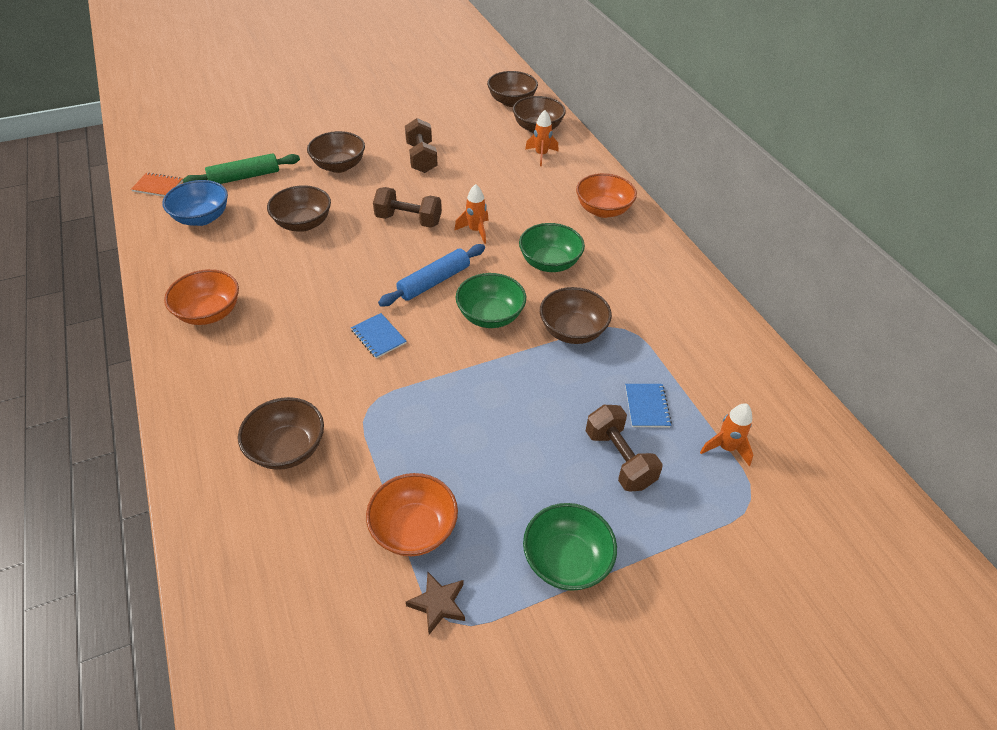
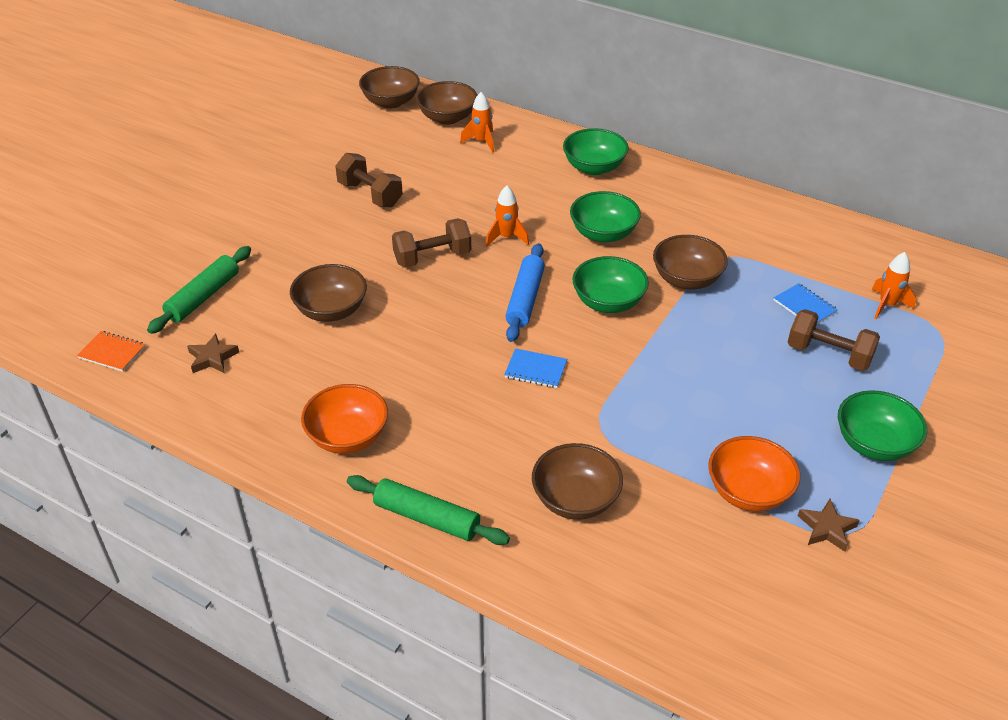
camera: 35 degrees left, 5 degrees down
orange notebook [131,172,183,197] -> orange notebook turned 45 degrees clockwise [77,331,146,372]
blue bowl [162,180,228,226] -> brown star [187,334,239,373]
brown bowl [307,131,365,173] -> none
orange bowl [576,173,637,218] -> green bowl [563,128,629,175]
none -> green rolling pin [347,475,510,545]

